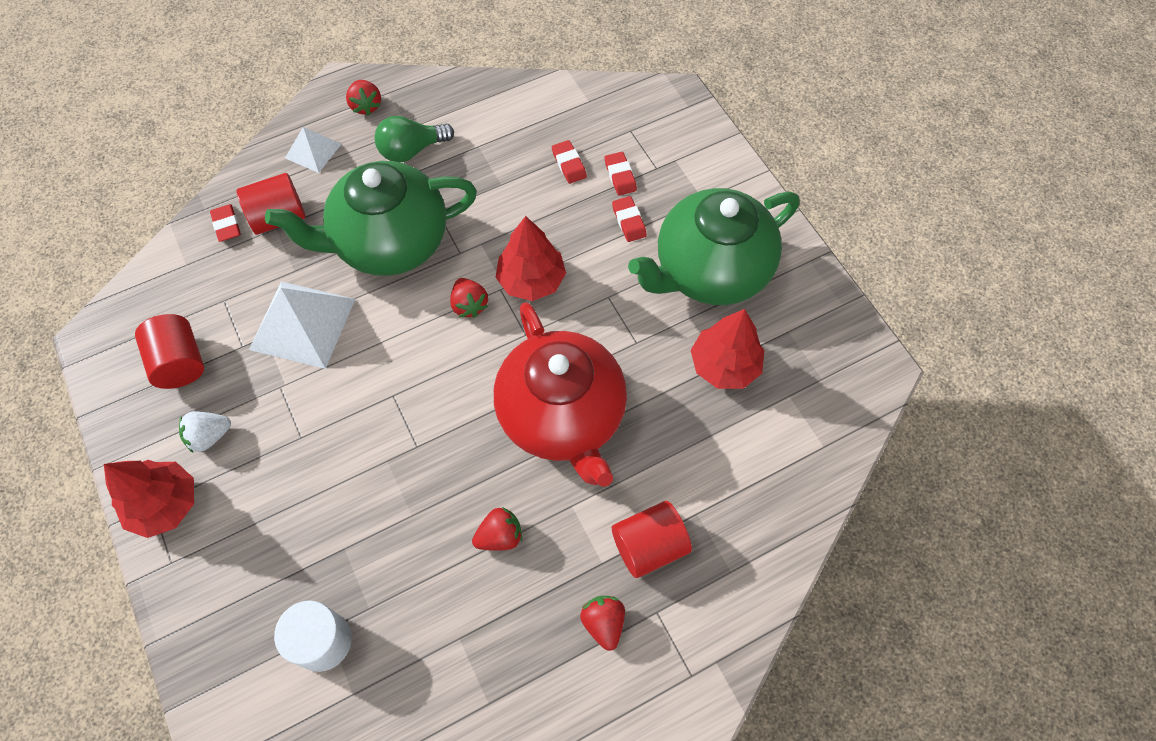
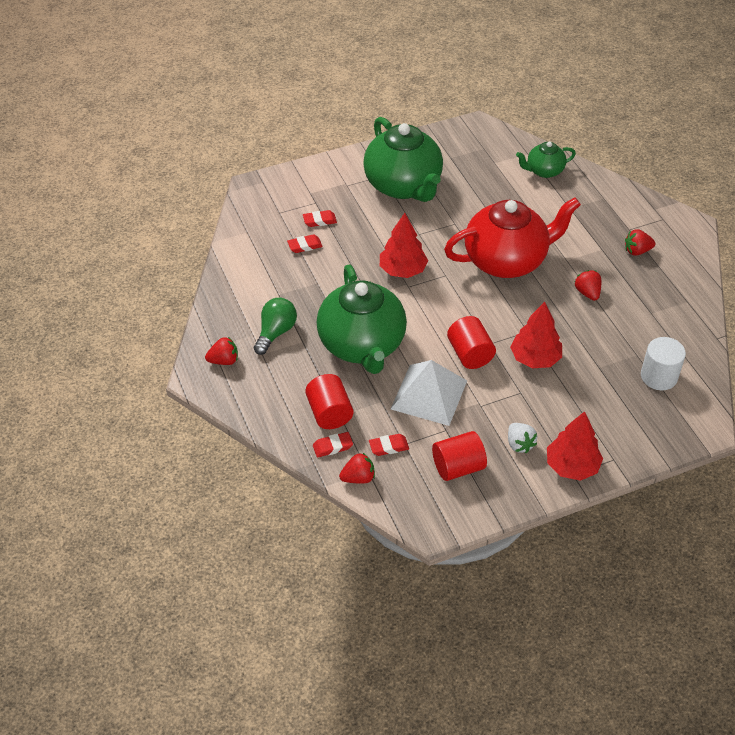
camera: 85 degrees left, 15 degrees down
white pyramid [285,127,341,173] -> none
green light bulb [374,116,454,162] -> green light bulb turned 135 degrees counterclockwise [254,298,297,355]
red strawberry [450,278,488,318] -> red strawberry moved to [339,453,375,483]
red eraser [612,196,647,242] -> red eraser moved to [369,434,409,456]
red cylinder [612,501,692,578] -> red cylinder moved to [447,316,496,369]
red tree [691,309,765,389] -> red tree moved to [510,302,562,368]
none -> green teapot [516,141,576,178]

